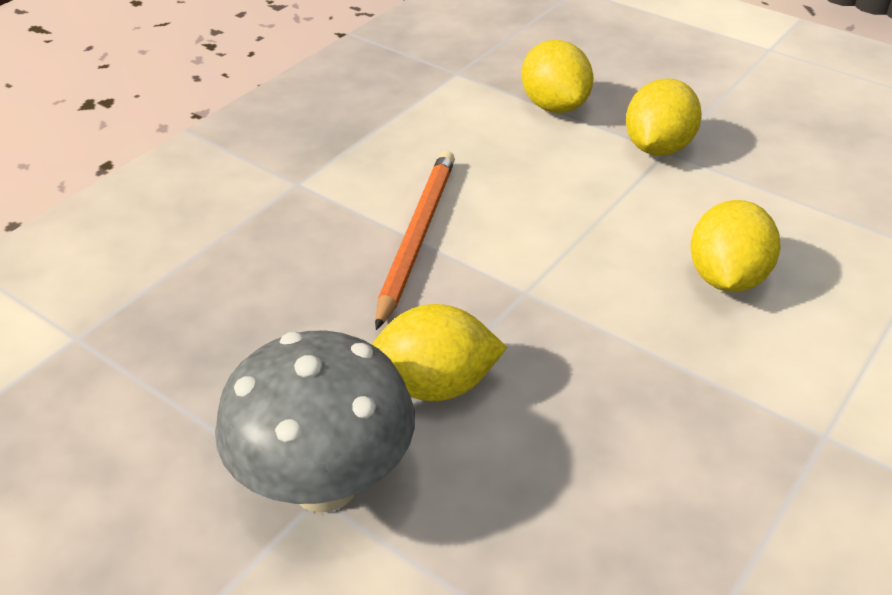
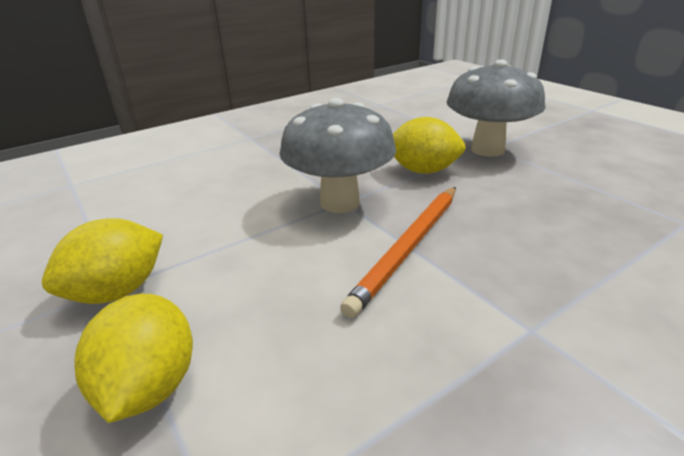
camera: 160 degrees left, 10 degrees down
yellow lemon [690,200,781,292] -> none
none -> grey mushroom [279,98,396,213]

